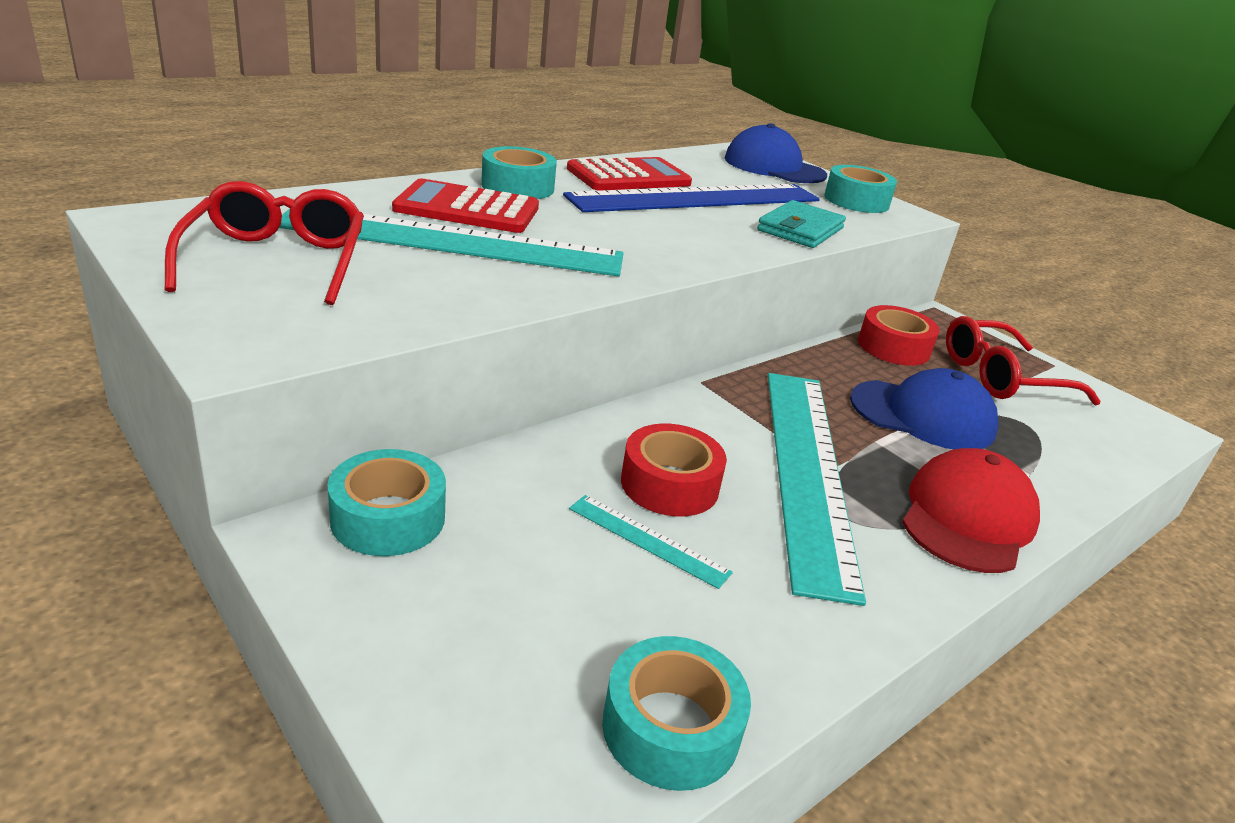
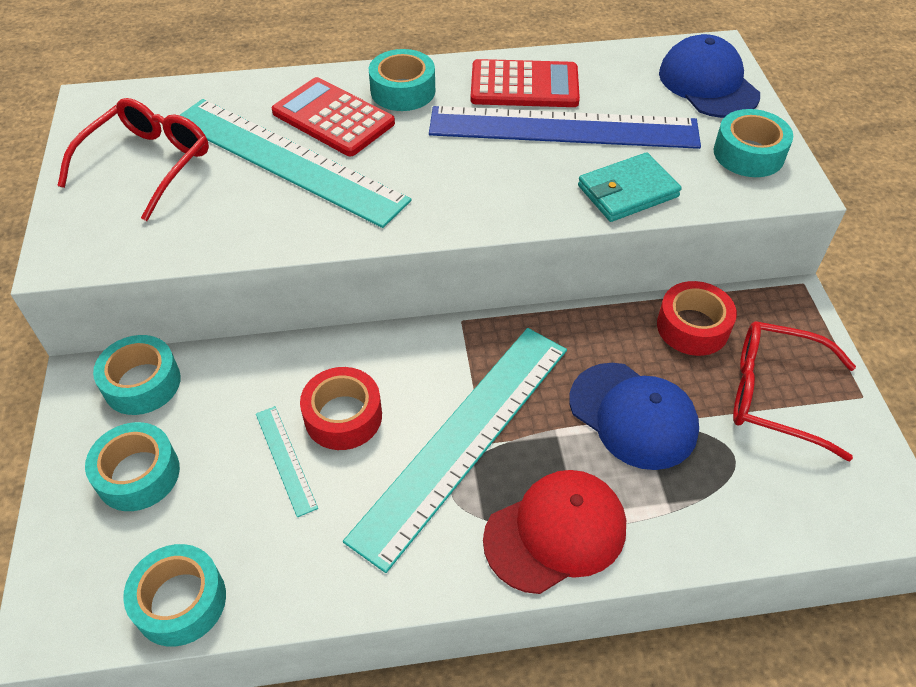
camera: 35 degrees right, 20 degrees up
none -> turquoise tape [85,422,180,511]

